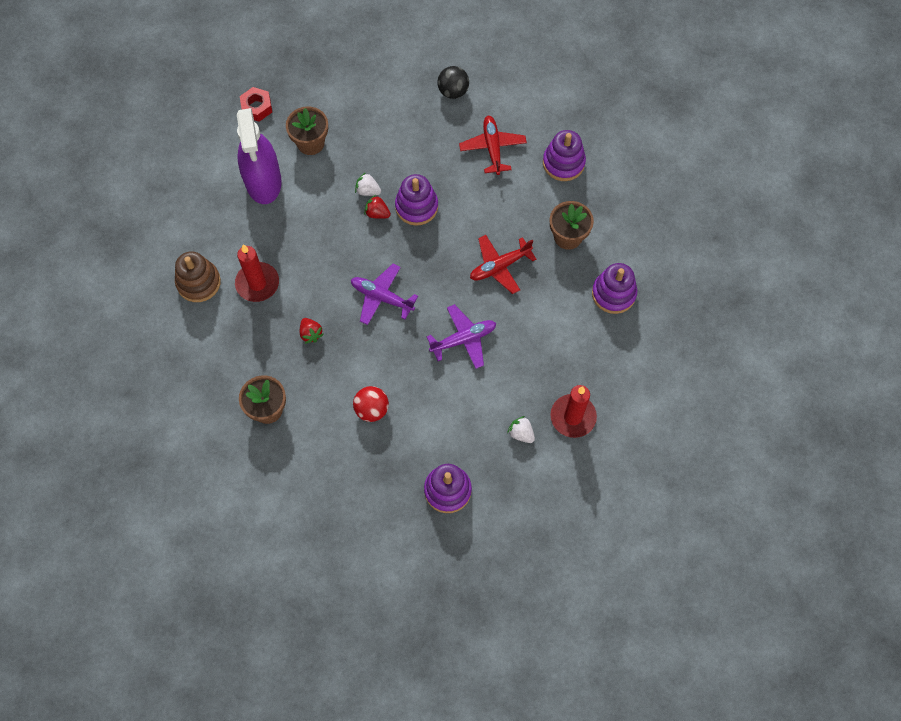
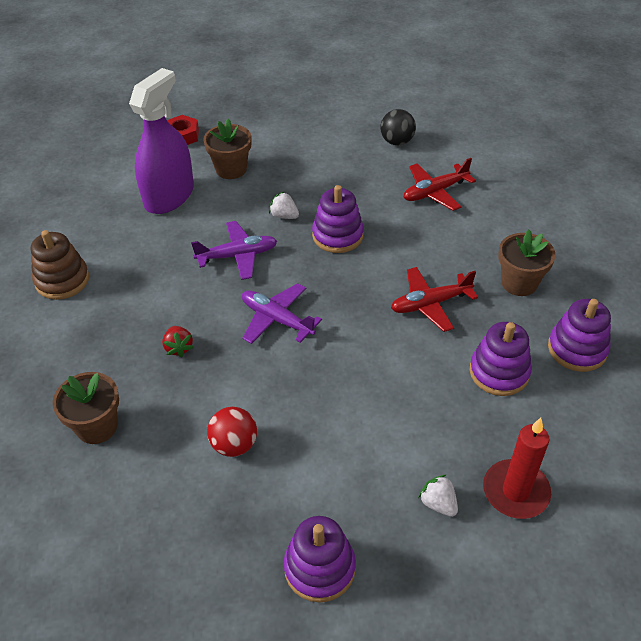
camera: 10 degrees right, 20 degrees down
red candle [235,245,279,302] -> none
purple spray bottle [237,108,282,204] -> purple spray bottle turned 150 degrees counterclockwise [129,68,194,214]
red strawberry [364,195,391,219] -> none
purple plane [427,304,496,369] -> purple plane moved to [191,221,277,280]
red plane [459,116,527,175] -> red plane turned 120 degrees counterclockwise [403,158,476,211]
purple stacking toy [543,130,586,181] -> purple stacking toy moved to [469,322,532,396]

